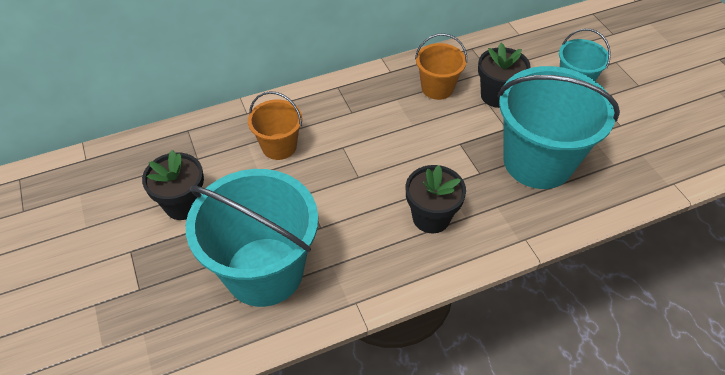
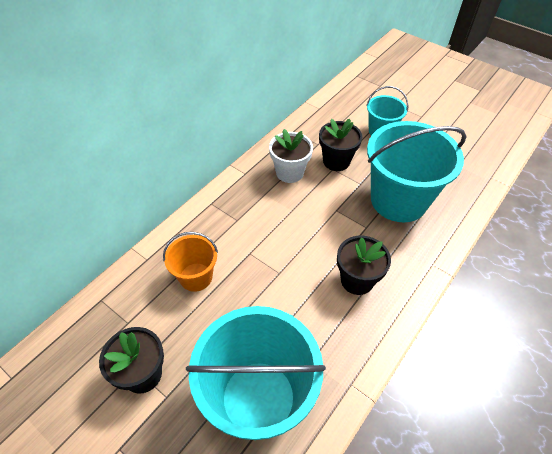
camera: 30 degrees left, 0 degrees up
orange bucket [415,33,467,100] -> white flower pot [269,129,313,183]

